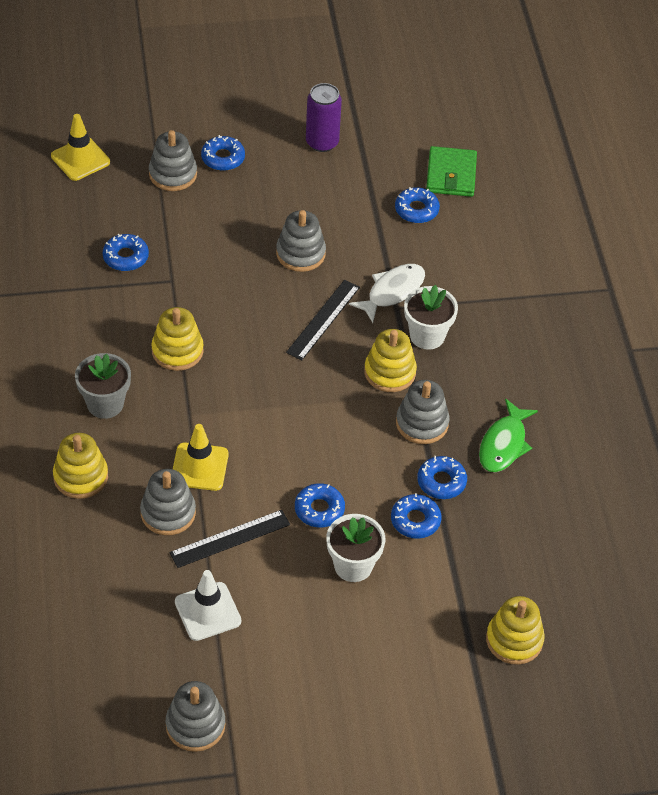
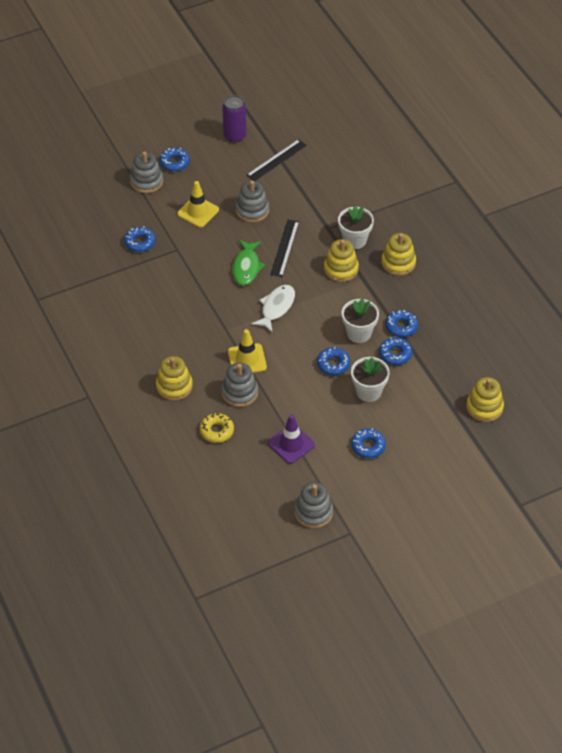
camera: 15 degrees left, 0 degrees up
yellow traffic cone [51,114,110,181] -> yellow traffic cone moved to [177,181,219,228]
grey flower pot [75,353,131,419] -> none
yellow stacking toy [151,307,204,371] -> yellow stacking toy moved to [381,233,416,276]
black ruler [170,510,290,568] -> black ruler moved to [246,139,307,181]
white traffic cone [175,570,241,641] -> purple traffic cone [268,414,315,464]
white fish [349,264,425,323] -> white fish moved to [251,285,295,333]
blue donut [395,187,440,223] -> blue donut moved to [351,428,386,458]
grey stacking toy [396,380,449,444] -> none
green wallet [426,146,477,197] -> none
green fish [479,399,538,472] -> green fish moved to [232,240,265,285]
none -> yellow donut [200,413,234,443]
none -> white flower pot [341,298,379,343]

